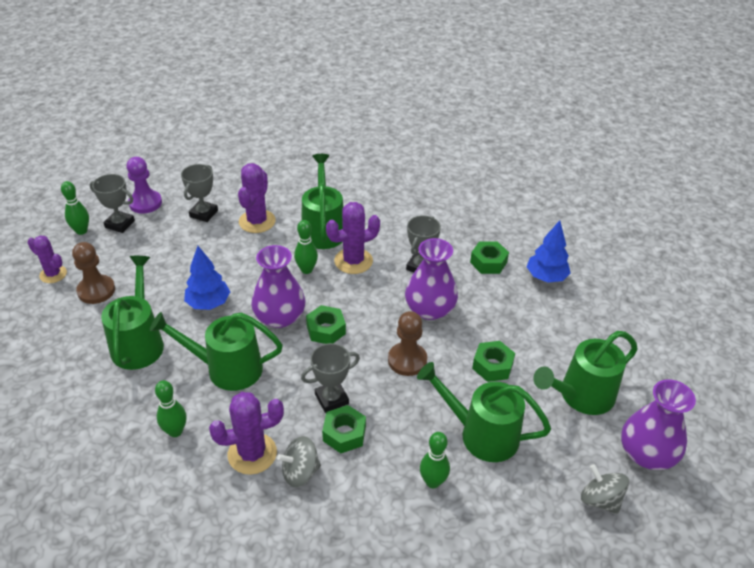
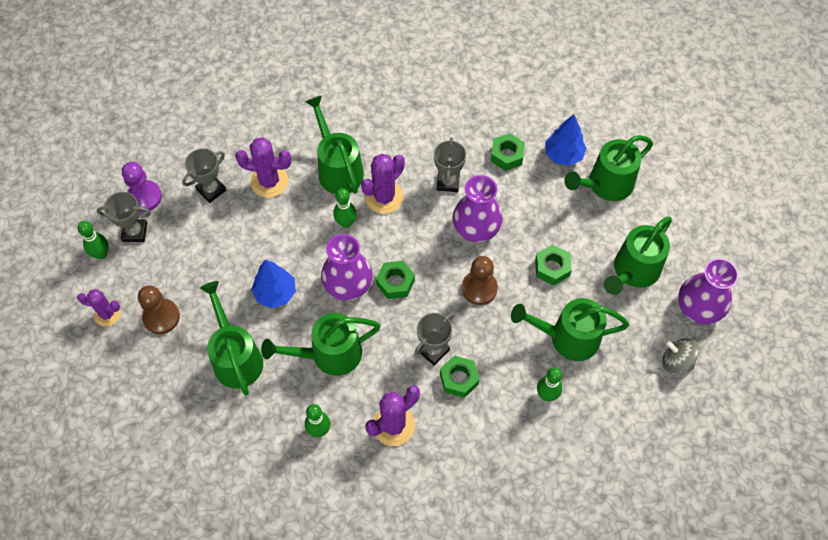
camera: 20 degrees left, 20 degrees up
grey trophy [181,164,218,222] -> grey trophy turned 45 degrees clockwise [182,149,226,203]
purple cactus [238,163,276,233] -> purple cactus turned 75 degrees counterclockwise [235,137,292,198]
grey spinning top [277,436,321,487] -> none
none -> green watering can [564,135,653,201]

